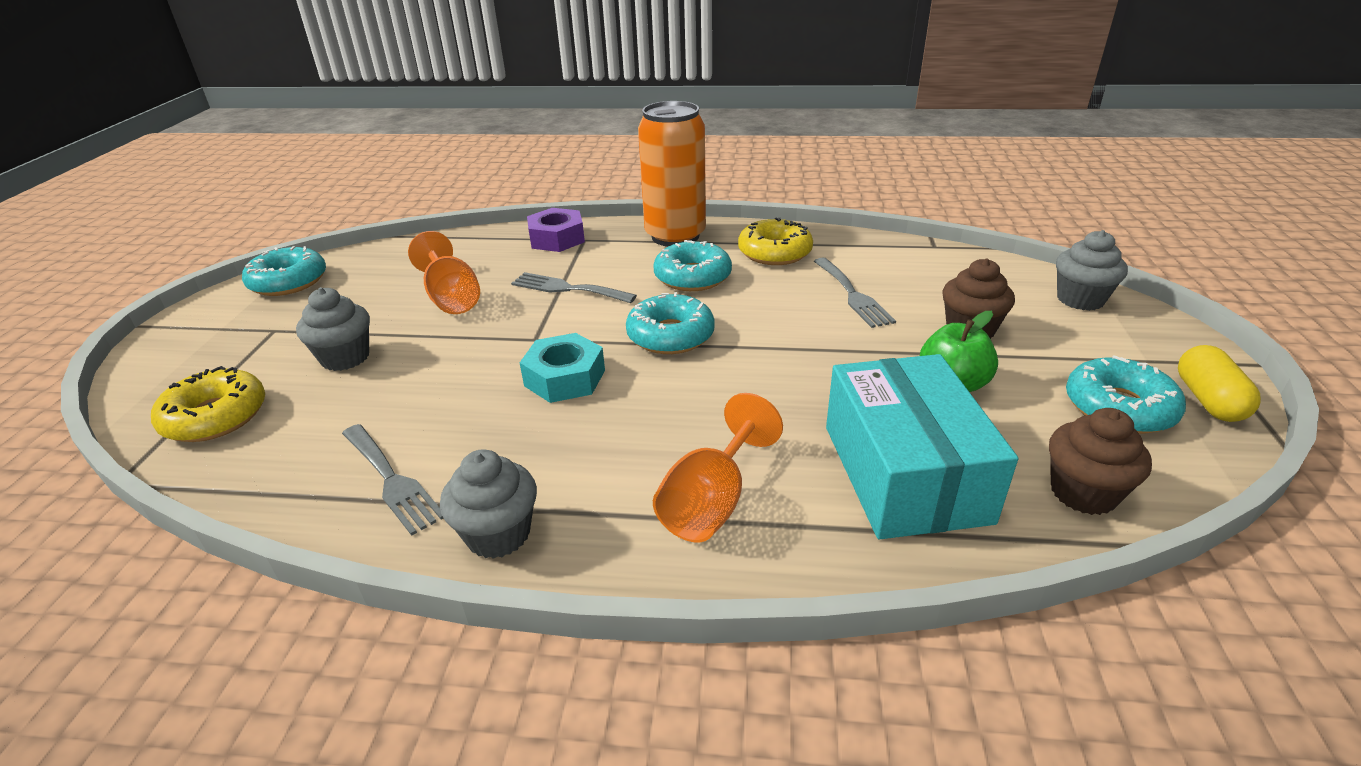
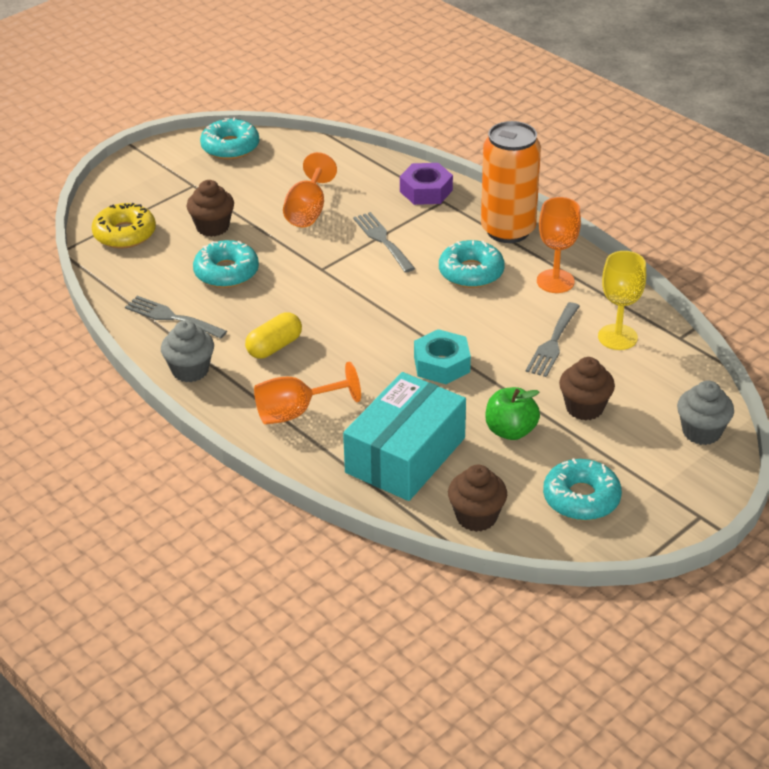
camera: 40 degrees right, 5 degrees up
grey cupcake [296,287,370,371] -> brown cupcake [186,180,234,237]
grey fork [342,424,443,536] -> grey fork turned 120 degrees clockwise [125,296,227,339]
turquoise nut [520,333,605,403] -> turquoise nut moved to [414,329,471,384]
turquoise donut [626,292,715,354] -> turquoise donut moved to [193,240,259,288]
yellow donut [738,218,813,265] -> orange goblet [537,197,581,293]
yellow capsule [1178,345,1261,422] -> yellow capsule moved to [245,313,302,359]
none -> yellow goblet [598,251,646,350]

